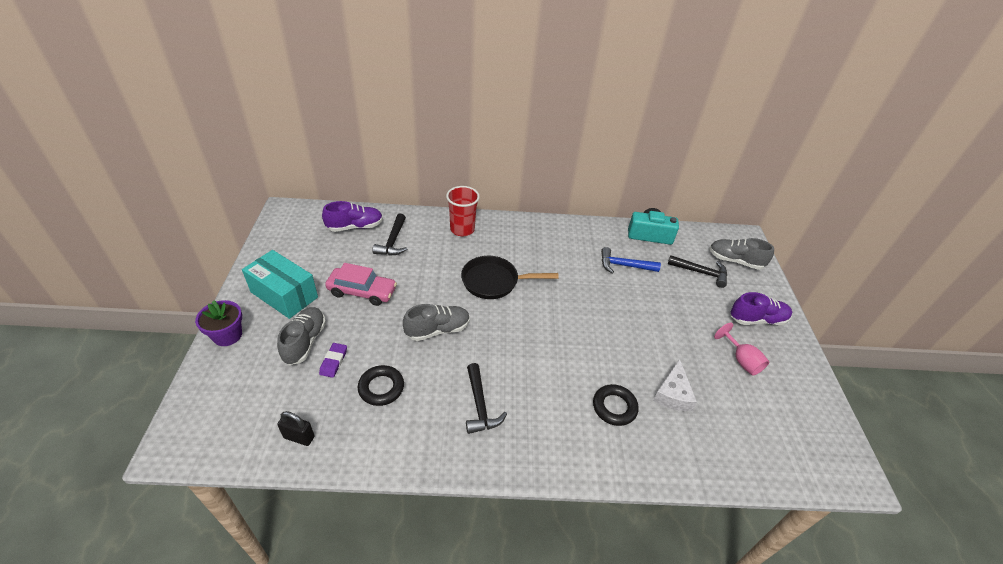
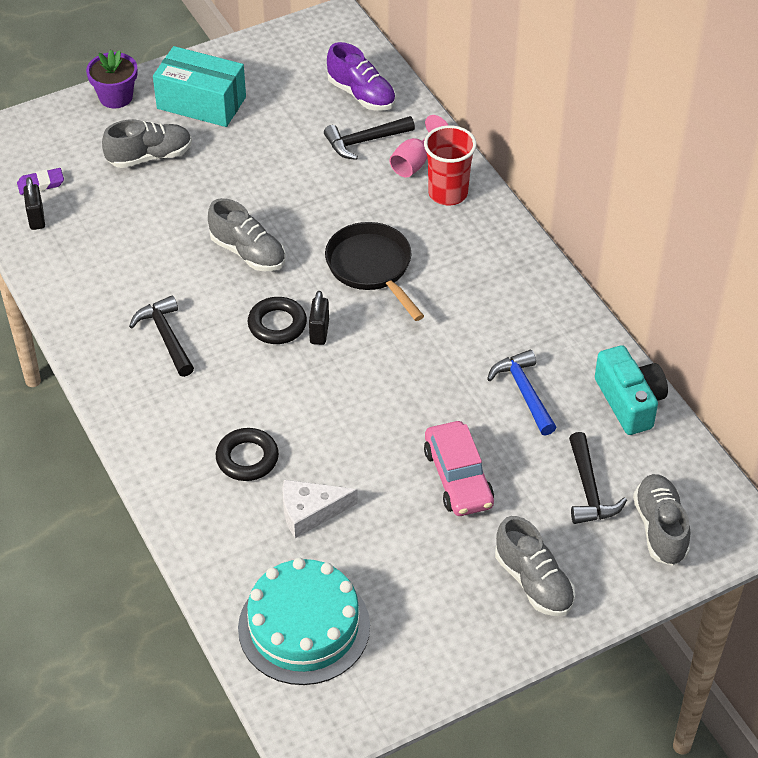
camera: 65 degrees right, 5 degrees up
turquoise box [242,250,318,319] -> turquoise box turned 75 degrees counterclockwise [153,46,246,127]
purple eraser [319,343,347,378] -> purple eraser moved to [17,168,64,195]
pink car [325,263,397,306] -> pink car moved to [424,421,494,516]
black ring [358,365,404,406] -> black ring moved to [248,297,307,344]
black hammer [466,363,507,434] -> black hammer turned 105 degrees clockwise [129,295,194,377]
pink goblet [714,323,769,376] -> pink goblet moved to [389,115,448,177]
purple shoe [731,292,792,325] -> grey shoe [495,516,575,616]
none -> turquoise cake [238,558,370,685]
none -> black padlock [309,291,329,345]

